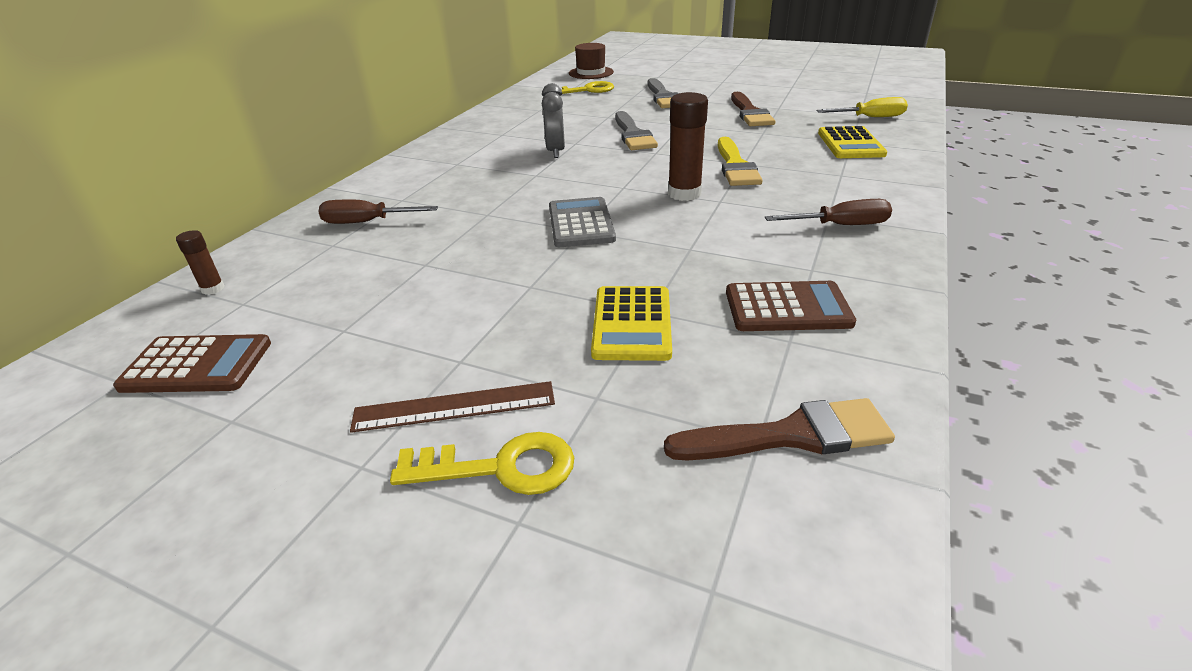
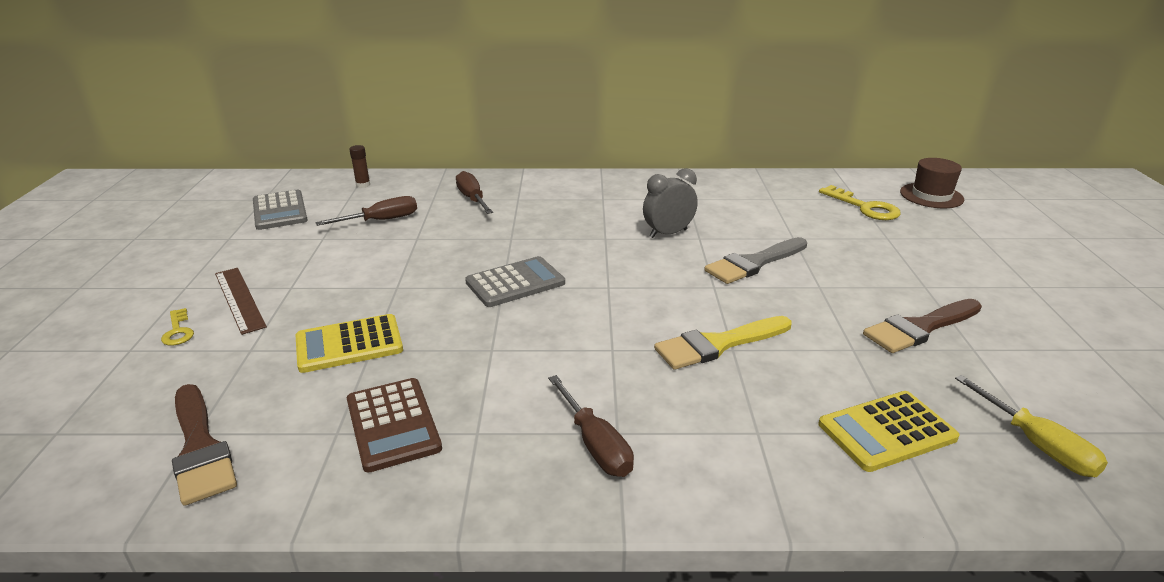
camera: 65 degrees right, 5 degrees down
brown calculator [113,334,271,393] -> grey calculator [253,190,308,230]
yellow key [390,432,574,495] -> yellow key [161,308,194,345], size x0.57
grey brush [648,78,679,108] -> none
brown glue stick [668,92,708,201] -> none
none -> brown screwdriver [315,196,417,226]

